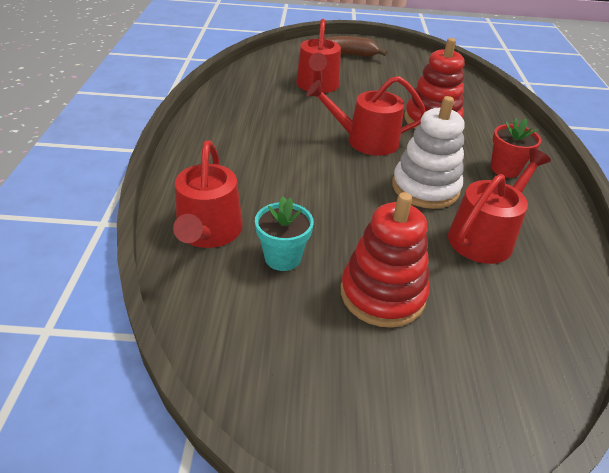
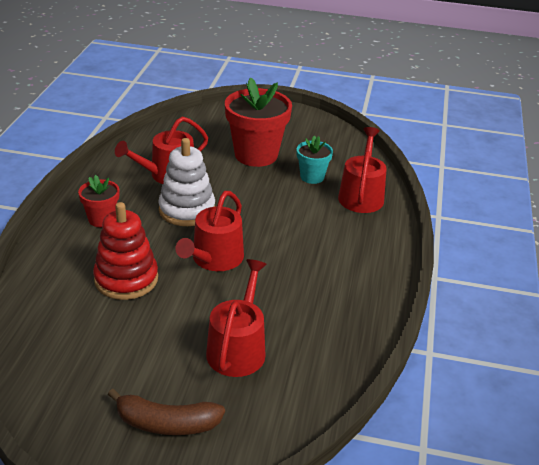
camera: 170 degrees left, 5 degrees down
red watering can [306,76,426,156] -> red watering can turned 105 degrees clockwise [175,191,244,271]
red stacking toy [341,192,430,328] -> red flower pot [225,77,292,167]

